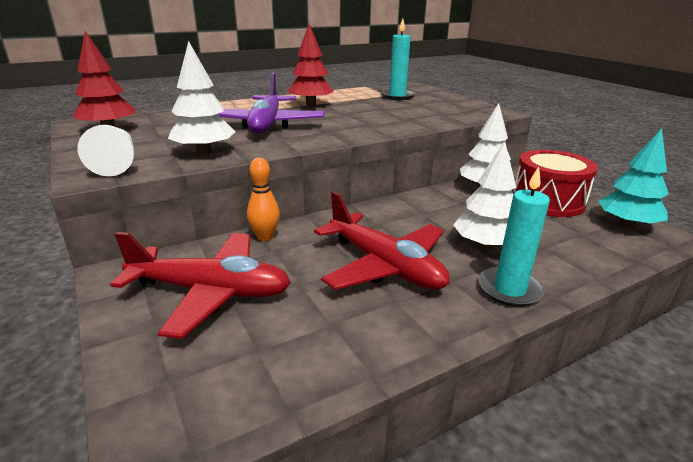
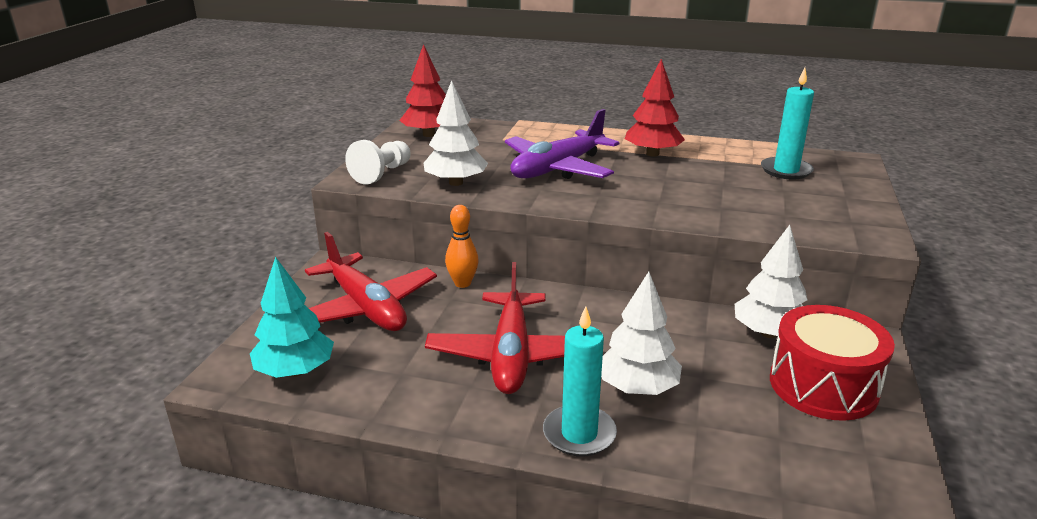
camera: 45 degrees right, 0 degrees up
turquoise tree [598,128,669,228] -> turquoise tree moved to [250,257,334,378]

